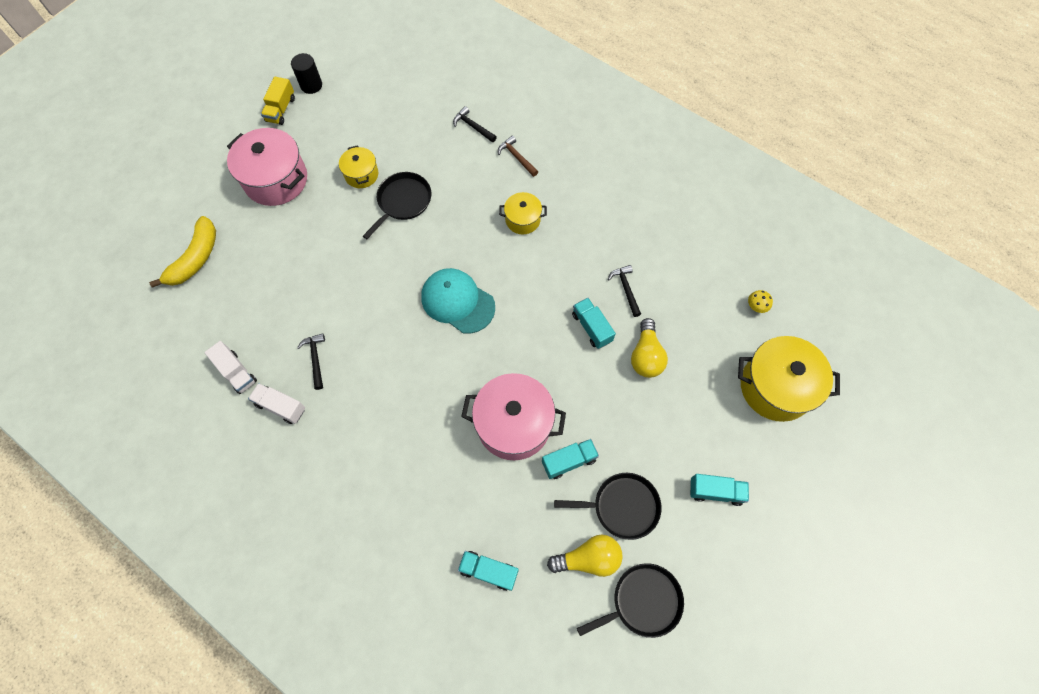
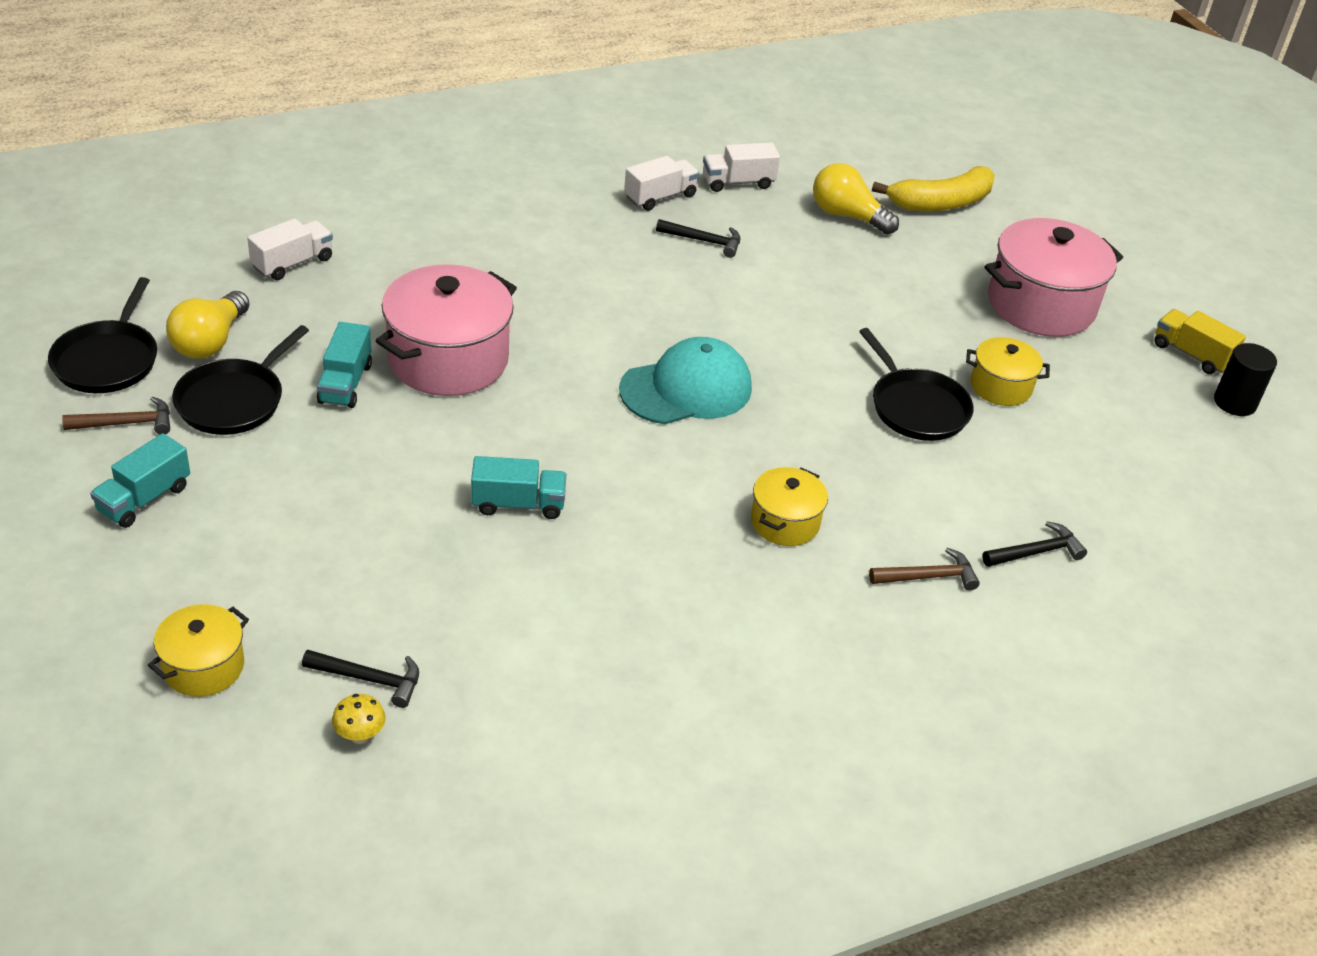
camera: 115 degrees right, 25 degrees down
yellow banana [149,216,216,288] -> yellow banana turned 75 degrees counterclockwise [872,166,995,211]
turquoise truck [458,551,518,591] -> white truck [247,218,333,280]
black hammer [608,265,641,317] -> black hammer moved to [302,650,419,708]
yellow light bulb [631,318,668,378] -> yellow light bulb moved to [813,163,899,235]
yellow pot [738,336,840,422] -> yellow pot [148,604,249,697], size x0.54
none -> brown hammer [62,397,170,434]

